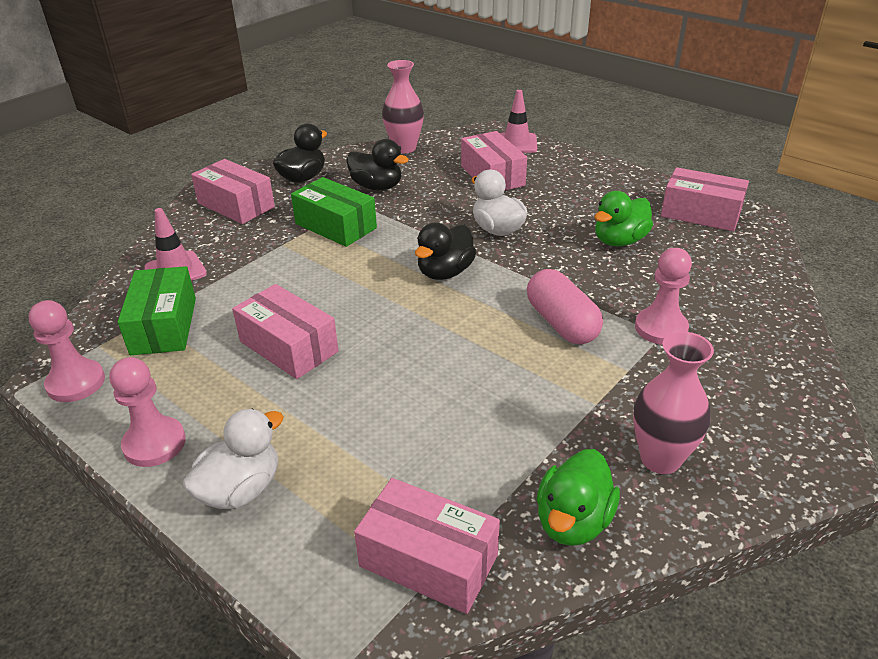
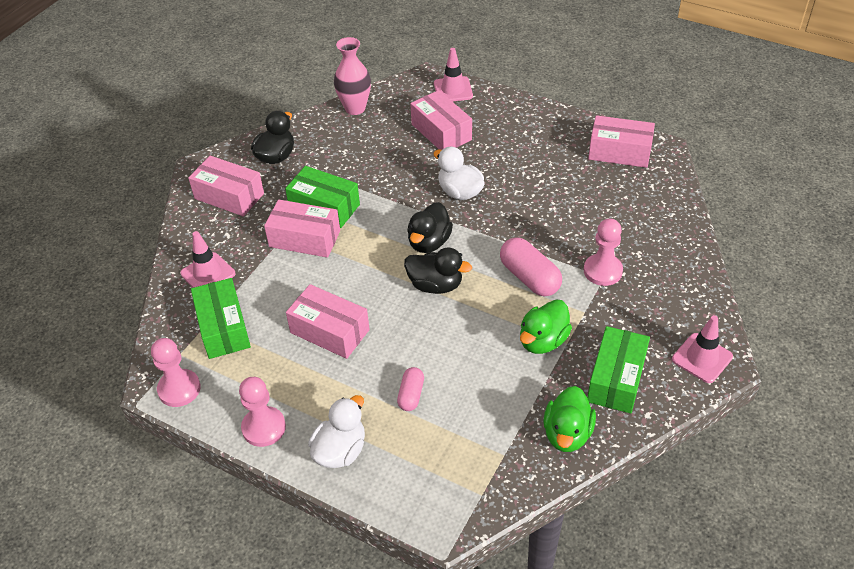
camera: 10 degrees left, 10 degrees up
black duck [346,139,409,191] -> black duck moved to [404,248,472,294]
pink box [354,478,500,614] -> pink box moved to [264,200,340,258]
green duck [594,191,653,246] -> green duck moved to [520,300,572,354]
pink vase [633,331,714,474] -> green box [587,326,650,413]
none -> pink capsule [397,367,424,411]
none -> pink traffic cone [672,315,733,383]

